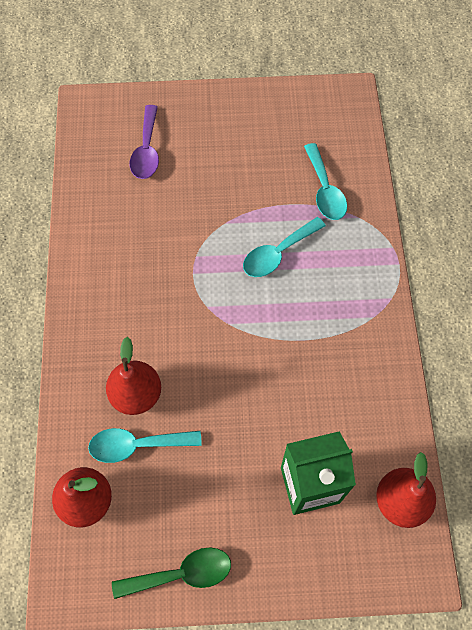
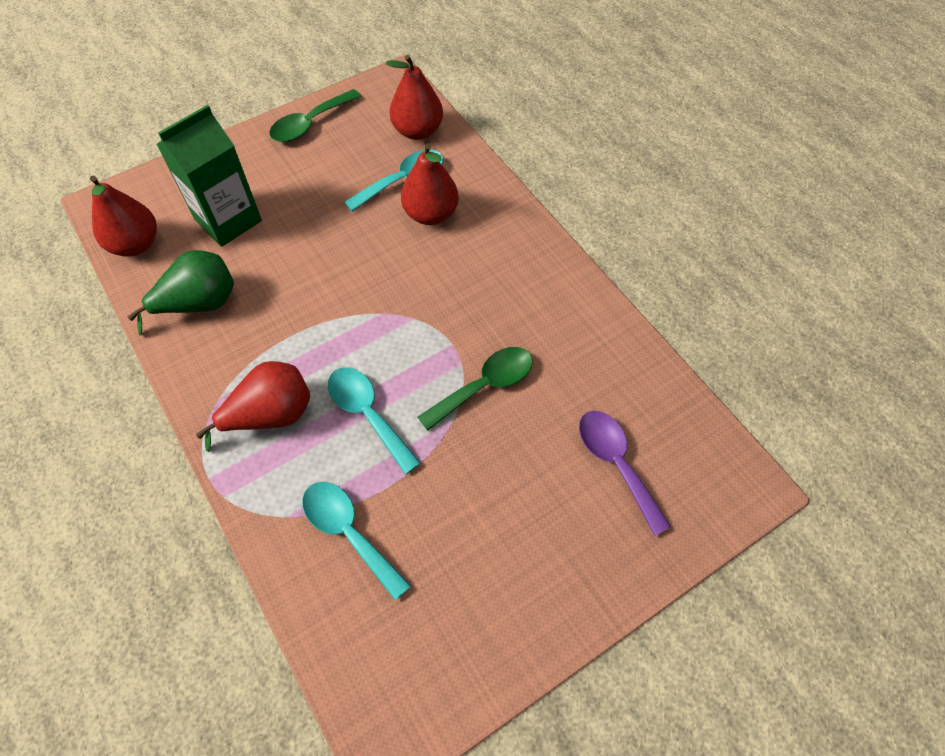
camera: 150 degrees right, 5 degrees down
turquoise spoon [243,217,326,277] -> turquoise spoon turned 60 degrees counterclockwise [328,367,421,475]
none -> green pear [128,250,234,336]
none -> red pear [196,361,310,452]
none -> green spoon [418,347,533,431]

